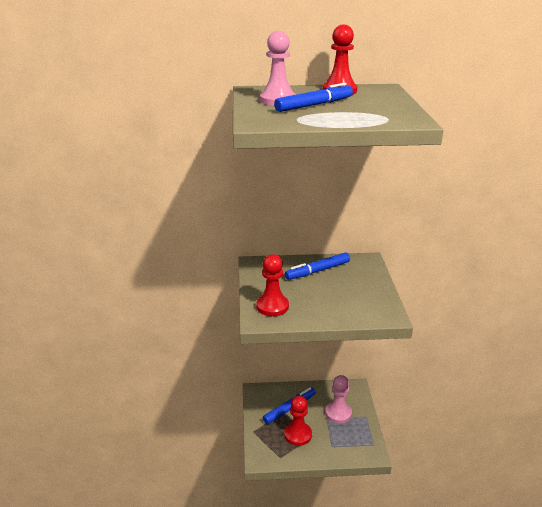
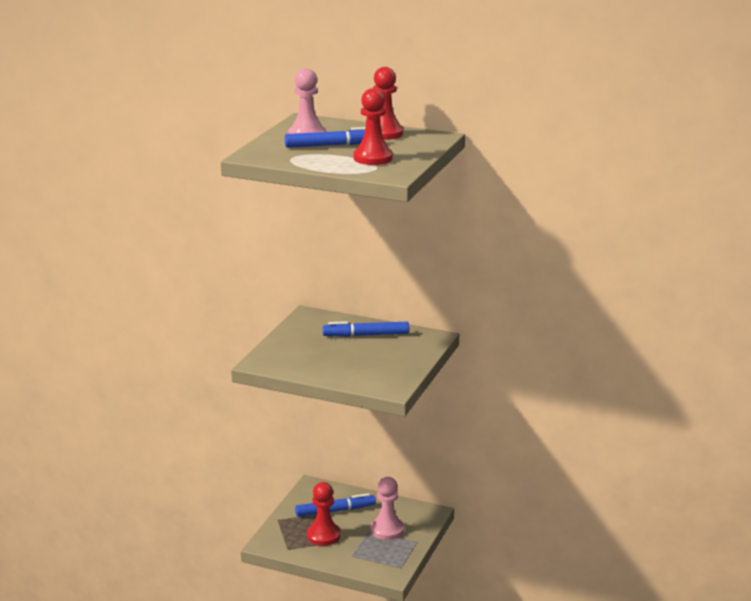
camera: 25 degrees right, 5 degrees down
red pawn [256,254,289,316] -> red pawn moved to [354,88,393,165]

